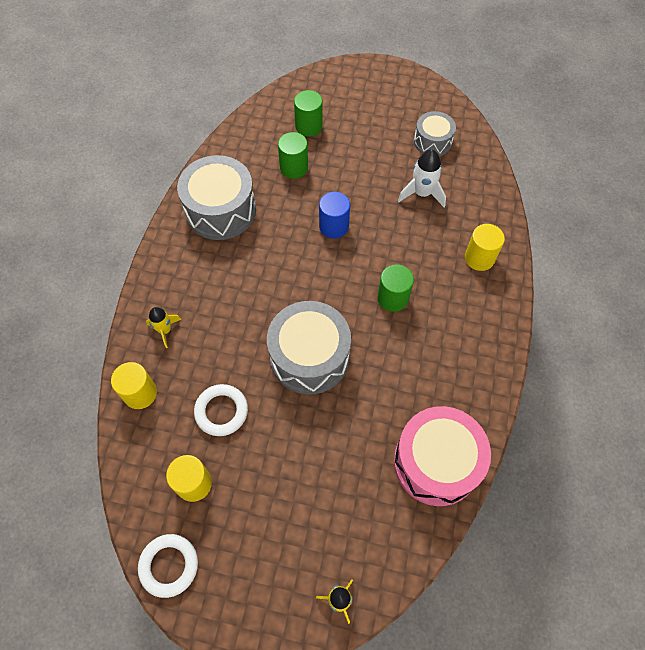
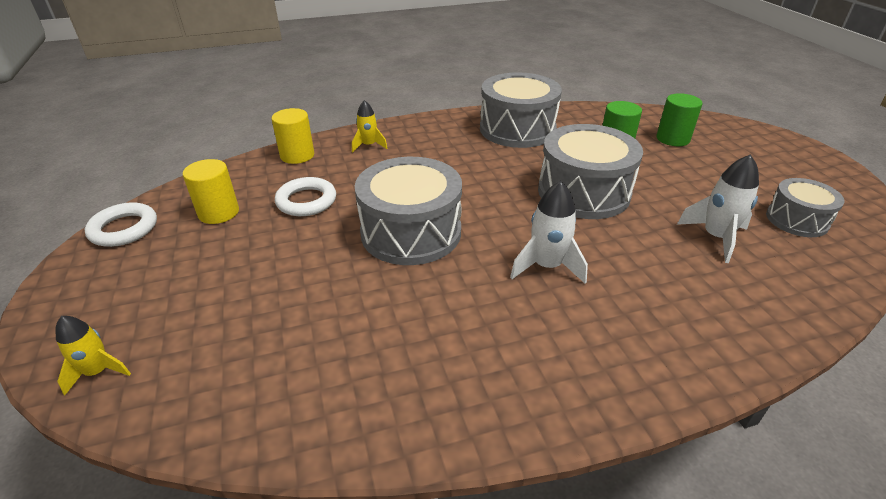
camera: 60 degrees right, 25 degrees down
blue cylinder [319,192,350,239] -> grey drum [538,124,643,219]
green cylinder [378,264,414,312] -> white rocket [510,181,588,284]
pink drum [394,406,491,506] -> none
yellow cylinder [465,224,505,271] -> none

